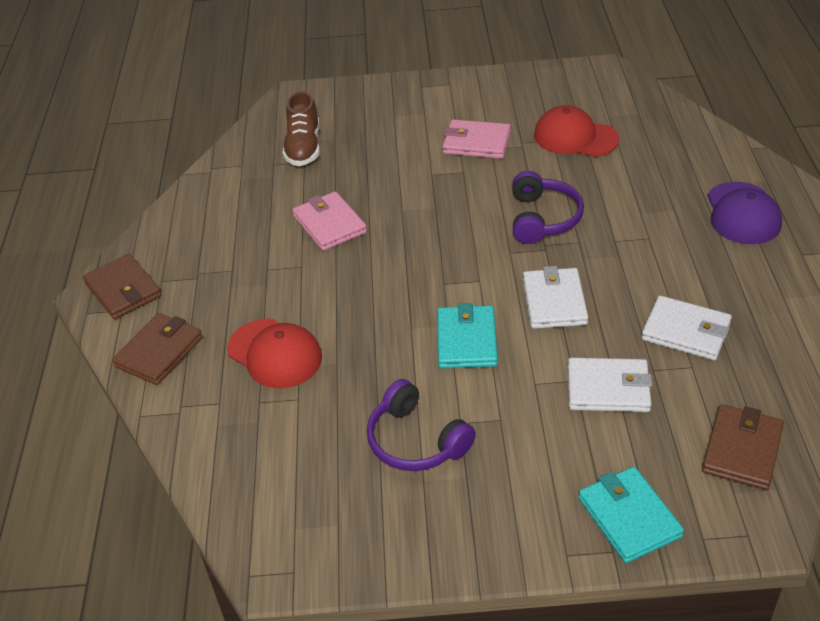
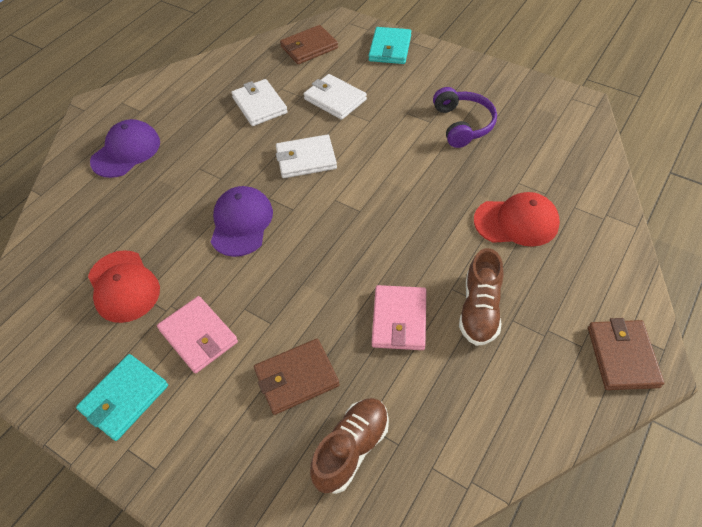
camera: 145 degrees left, 10 degrees up
brown wallet [112,313,203,385] -> brown wallet moved to [254,339,339,415]
red cap [227,319,322,388] -> red cap turned 105 degrees clockwise [474,192,560,247]
turquoise wallet [437,303,498,368] -> turquoise wallet moved to [76,354,168,441]
purple headphones [512,171,584,244] -> purple cap [211,186,273,257]
white wallet [523,266,588,329] -> white wallet turned 45 degrees clockwise [276,134,337,178]
none -> brown shoe [459,248,504,346]

